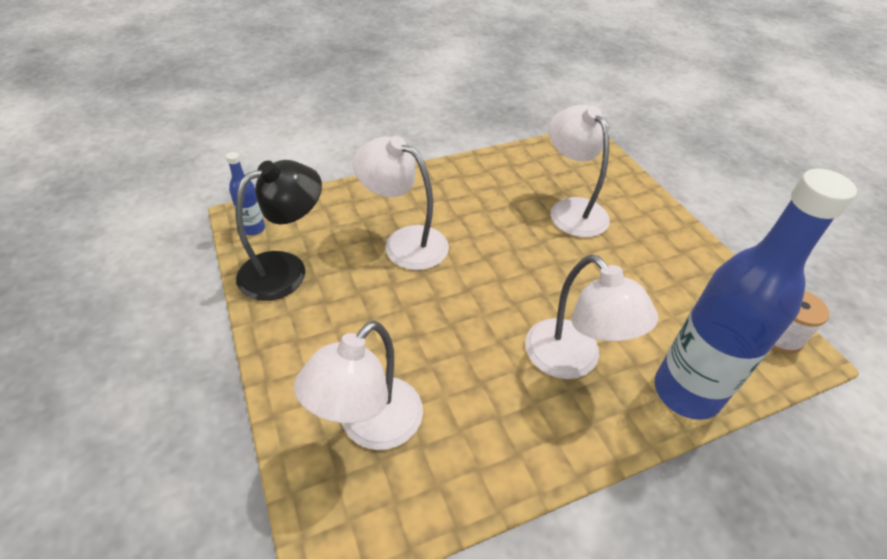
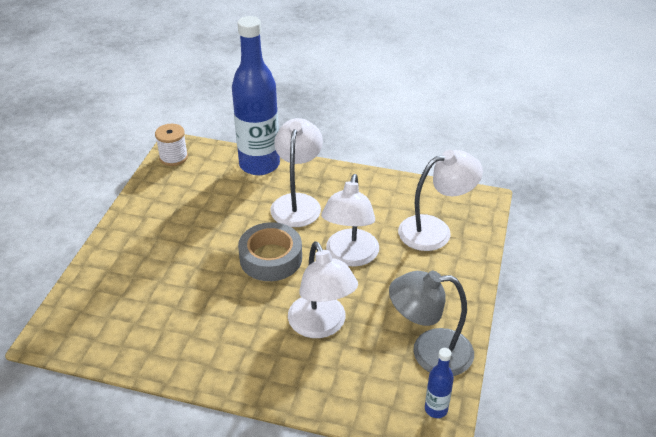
camera: 140 degrees left, 5 degrees down
black lamp [236,160,322,301] -> grey lamp [389,271,474,376]
white lamp [549,105,610,237] -> white lamp moved to [321,174,379,267]
none -> grey tape [238,222,302,281]

